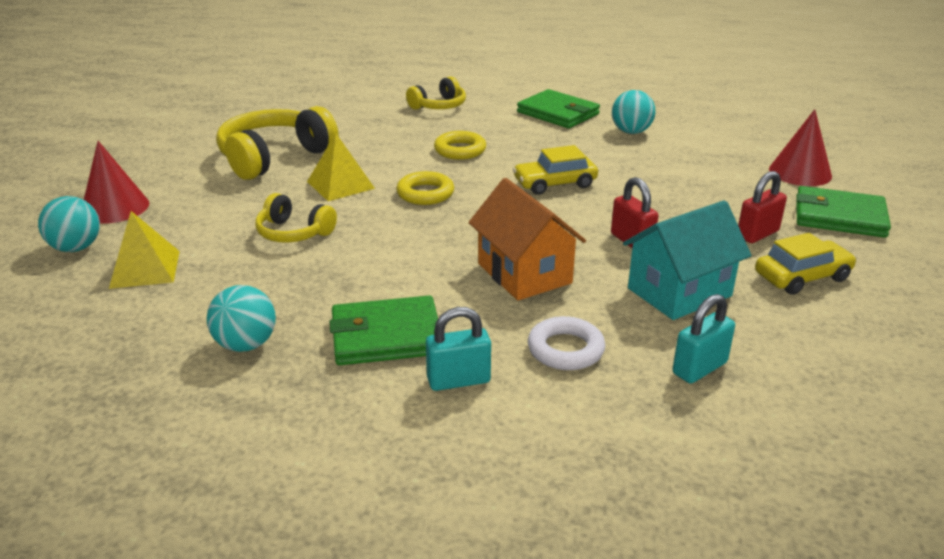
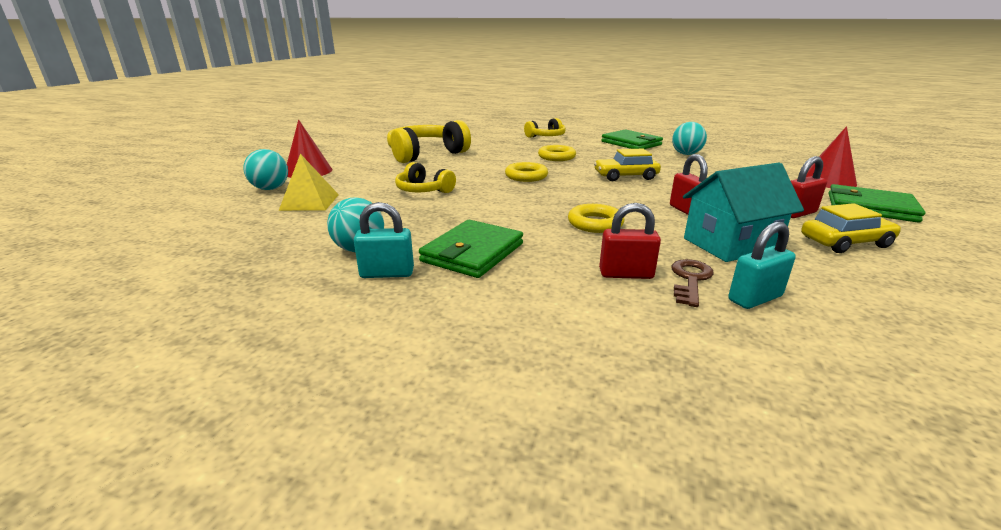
camera: 10 degrees right, 5 degrees down
yellow pyramid [307,134,375,201] -> none
green wallet [329,296,438,365] -> green wallet turned 60 degrees counterclockwise [419,220,523,278]
turquoise padlock [426,307,491,391] -> turquoise padlock moved to [354,202,414,278]
orange house [469,178,586,301] -> yellow ring [568,204,625,233]
white ring [528,316,605,370] -> red padlock [599,203,661,279]
none -> brown key [672,259,714,307]

